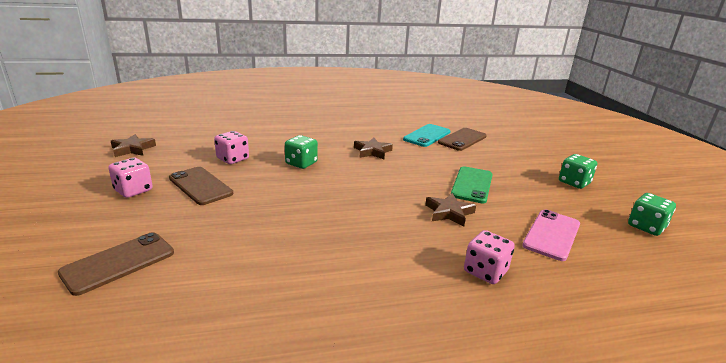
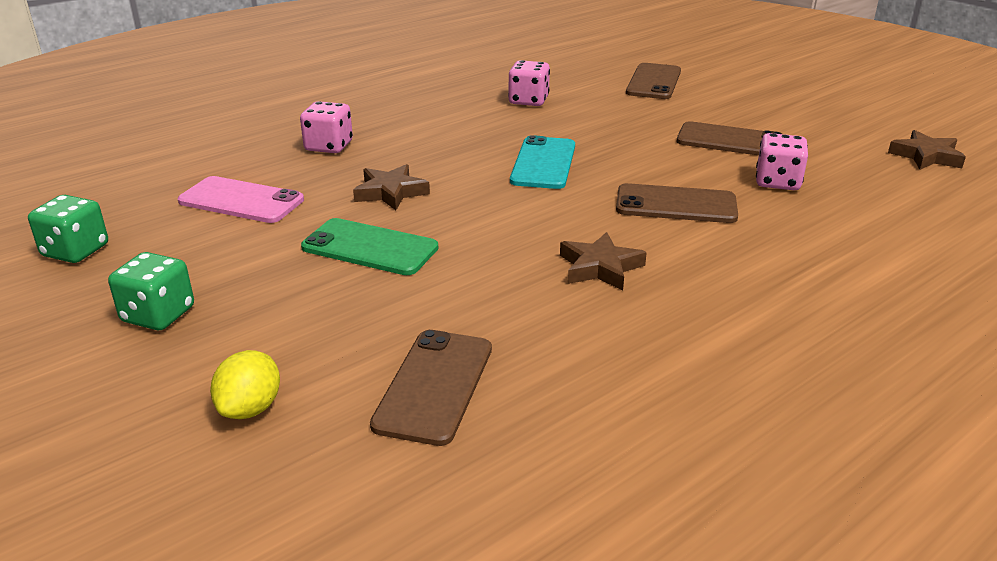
camera: 155 degrees right, 5 degrees up
pink dice [108,158,153,198] -> pink dice moved to [508,60,550,106]
green dice [285,135,318,169] -> brown phone [616,183,738,223]
turquoise phone [403,124,451,147] -> turquoise phone moved to [510,135,575,189]
green phone [451,166,493,204] -> green phone turned 60 degrees counterclockwise [301,218,438,275]
pink phone [522,210,580,261] -> pink phone turned 75 degrees counterclockwise [178,176,304,223]
none -> yellow lemon [210,350,280,419]

